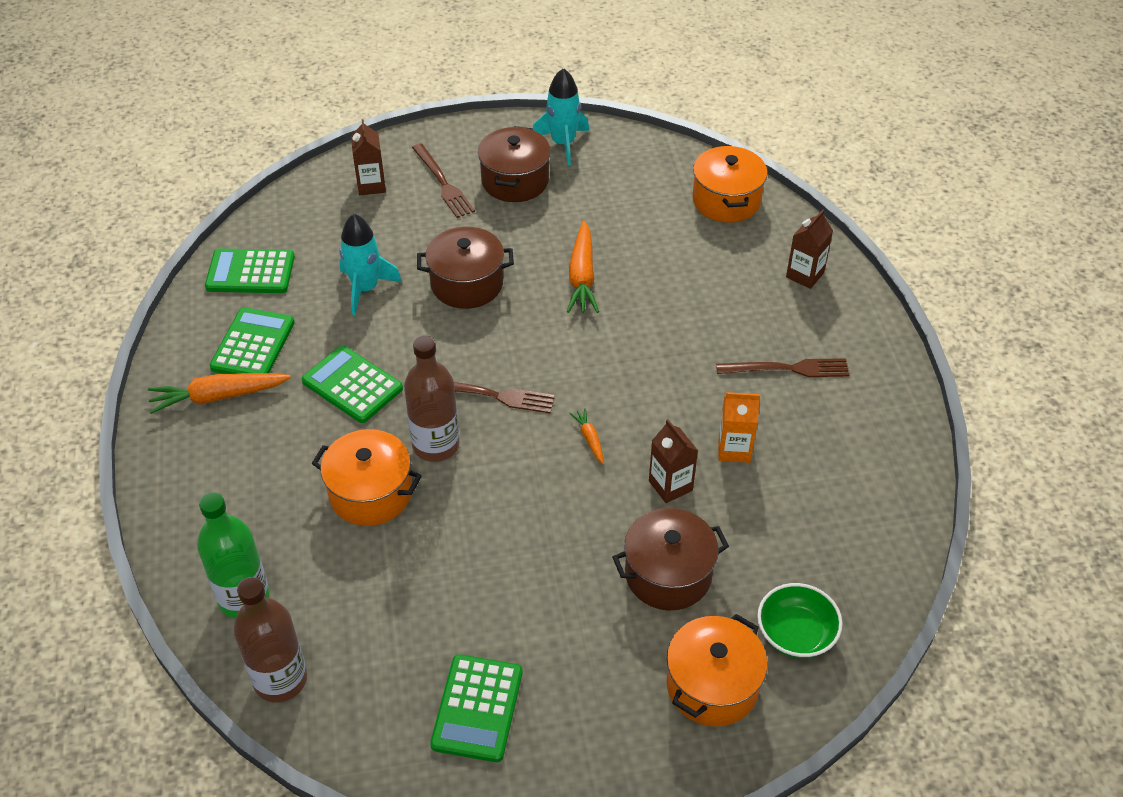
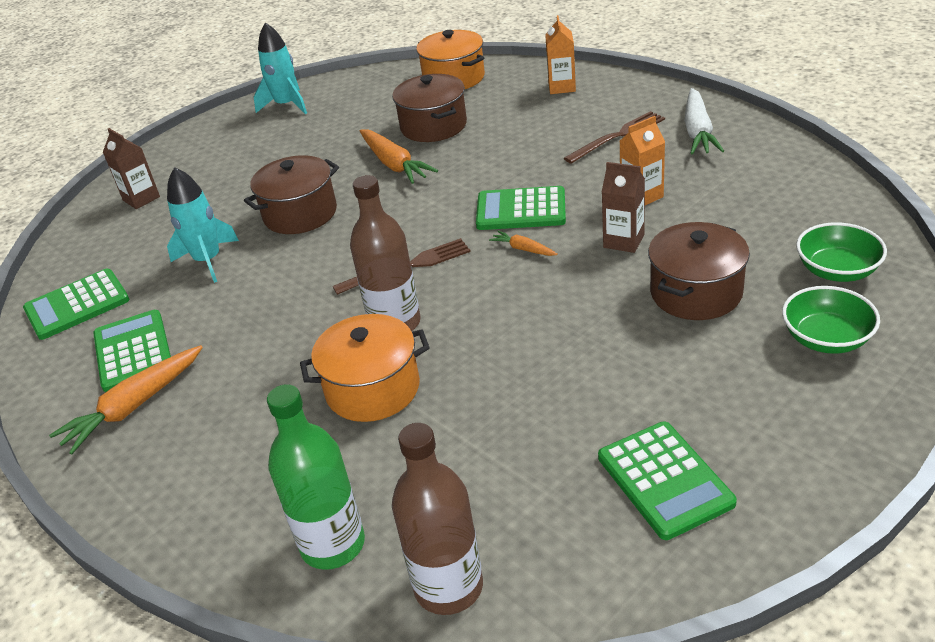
camera: 30 degrees left, 10 degrees down
green calculator [302,345,403,423] -> green calculator moved to [476,186,566,230]
brown fork [412,143,475,218] -> none
brown pot [478,126,551,202] -> brown pot moved to [392,74,467,142]
orange pot [666,614,767,727] -> green bowl [782,286,880,354]
brown carton [786,209,833,289] -> orange carton [545,15,576,94]
none -> white carrot [684,88,724,155]

